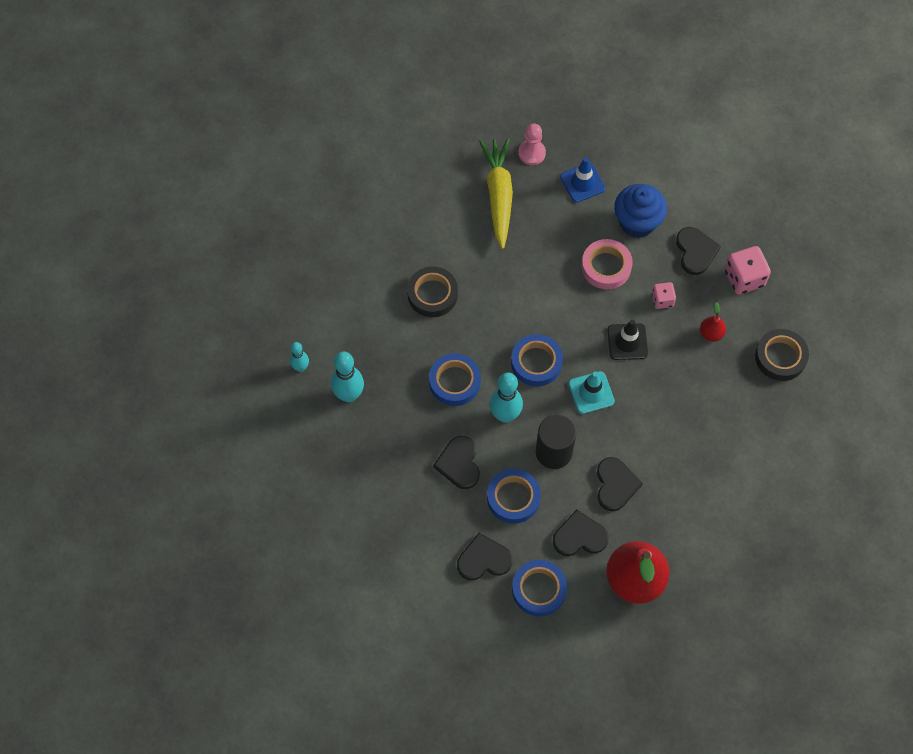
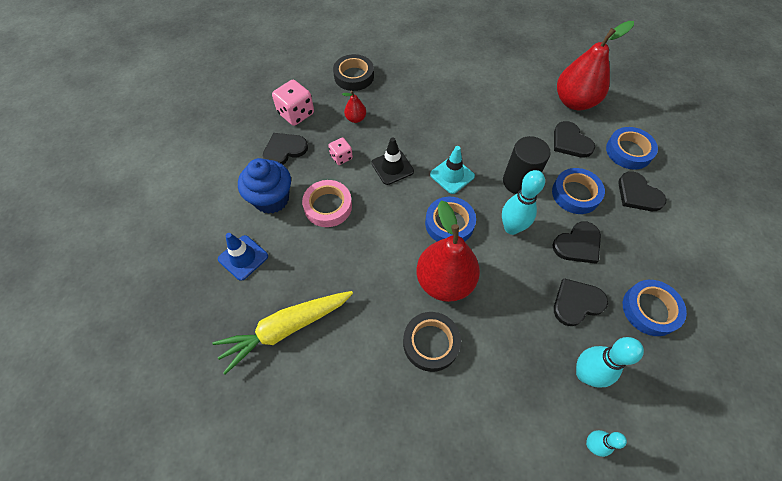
camera: 115 degrees left, 5 degrees down
blue tape [429,353,481,406] -> blue tape moved to [623,280,687,336]
pink pawn [518,123,546,165] -> none
black heart [597,457,643,511] -> black heart moved to [554,278,608,326]
none -> red pear [416,200,480,302]

